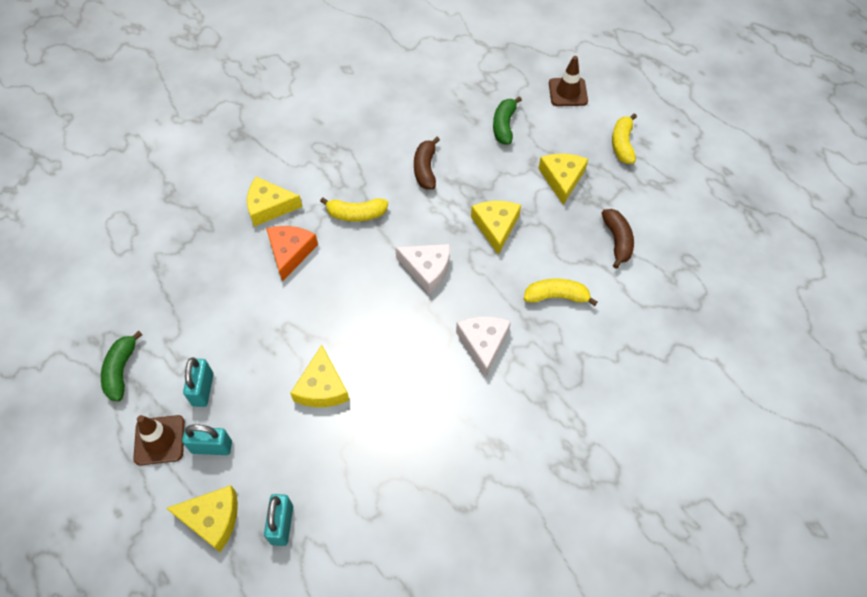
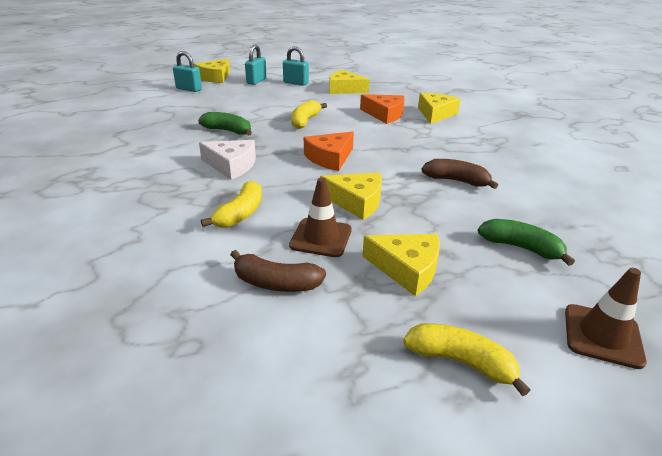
camera: 110 degrees right, 25 degrees down
green banana [101,331,143,401] -> green banana moved to [198,112,252,136]
brown traffic cone [133,415,185,465] -> brown traffic cone moved to [289,177,352,257]
yellow cheese [290,345,350,407] -> yellow cheese moved to [329,70,370,94]
yellow banana [320,197,388,222] -> yellow banana moved to [291,100,327,129]
white cheese [395,244,450,294] -> orange cheese [304,131,354,171]

